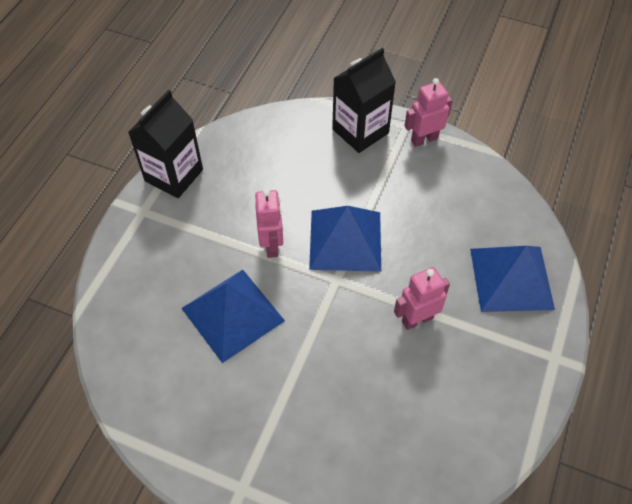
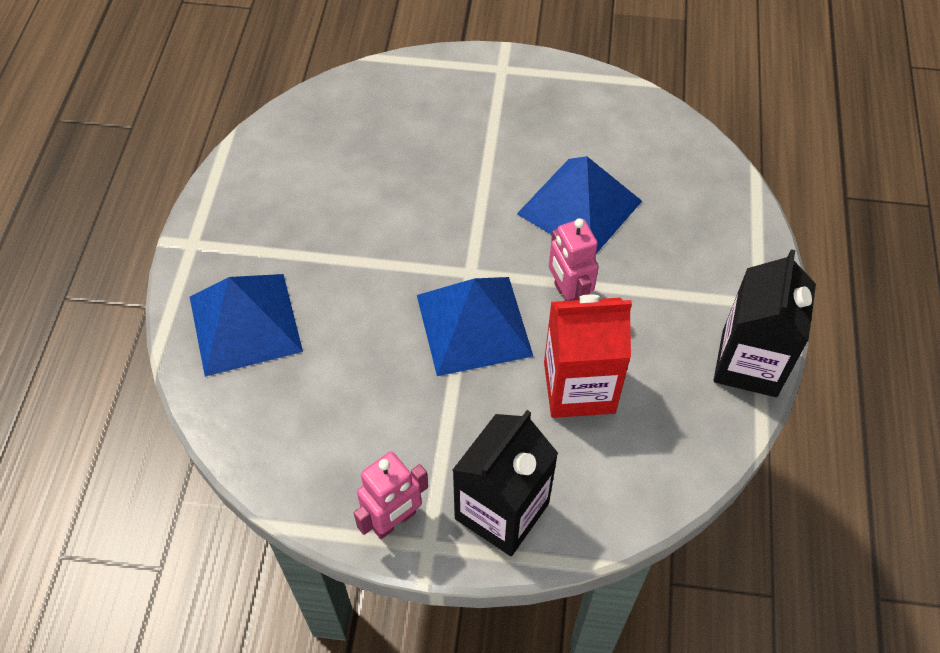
camera: 165 degrees right, 0 degrees up
pink robot [394,267,450,330] -> none
none -> red carton [544,294,632,418]

